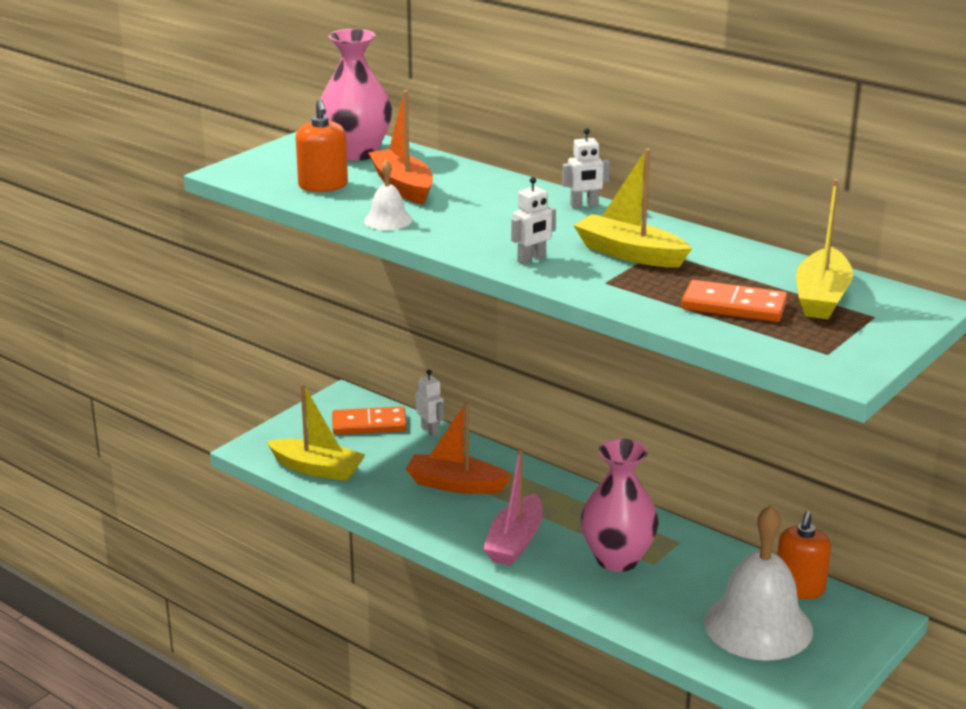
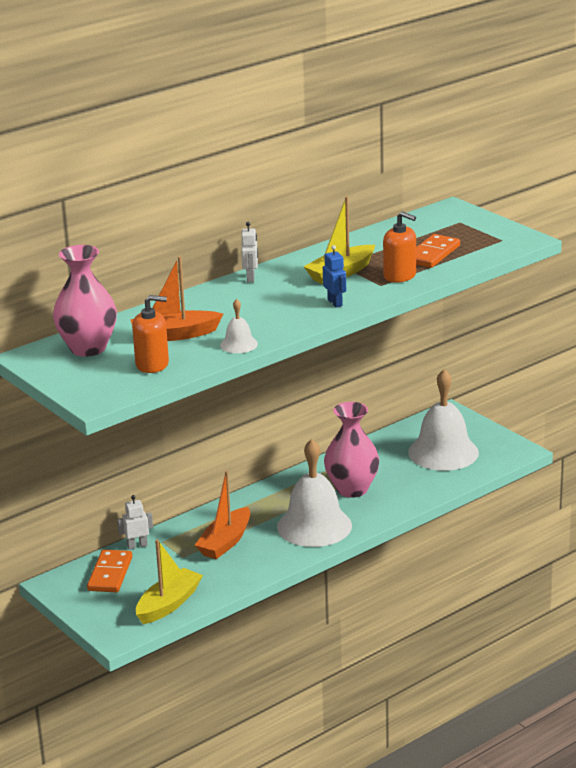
camera: 75 degrees left, 0 degrees up
pink boat [483,448,543,566] -> white bell [277,439,352,547]
white robot [511,177,556,265] -> blue robot [323,245,346,307]
orange soap dispenser [777,511,831,599] -> orange soap dispenser moved to [383,211,416,283]
yellow boat [796,179,853,319] -> none

